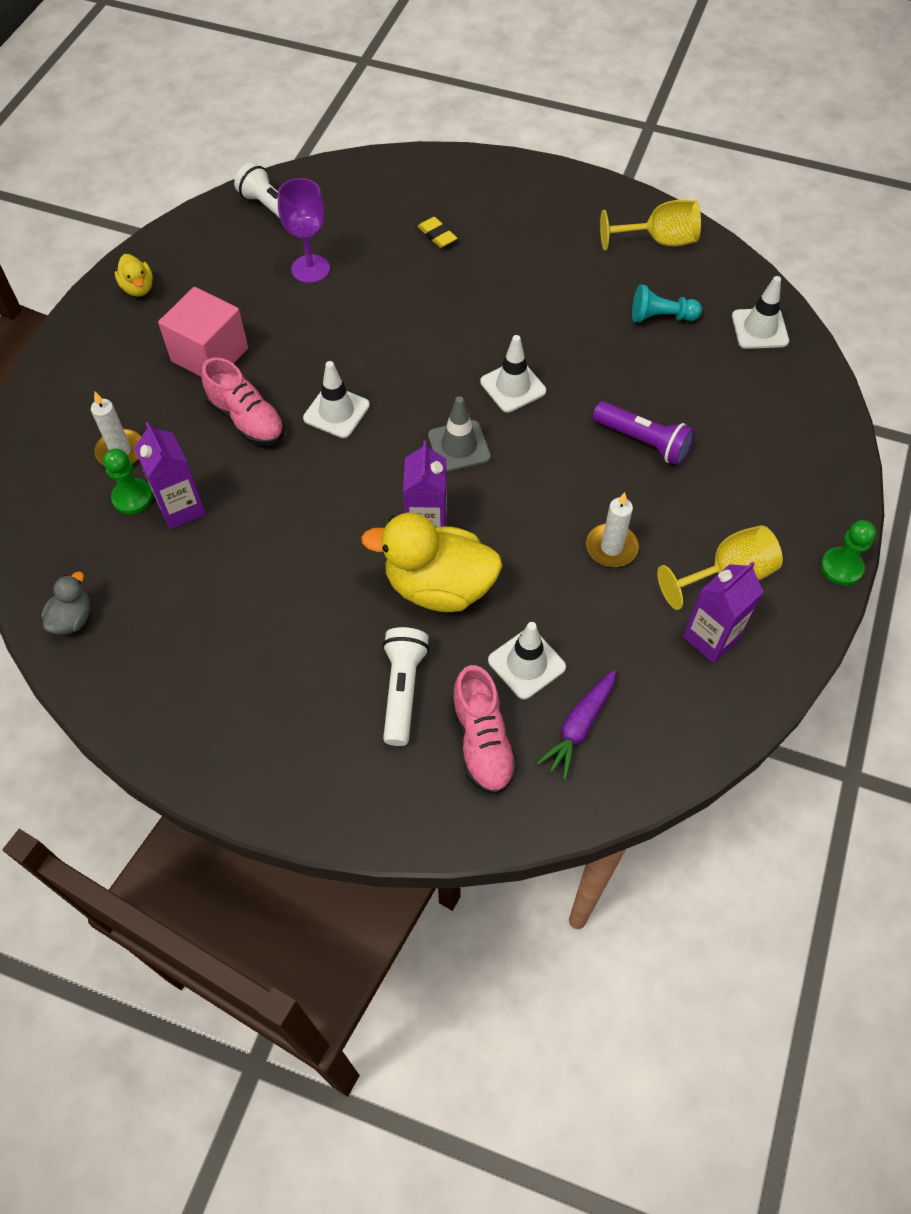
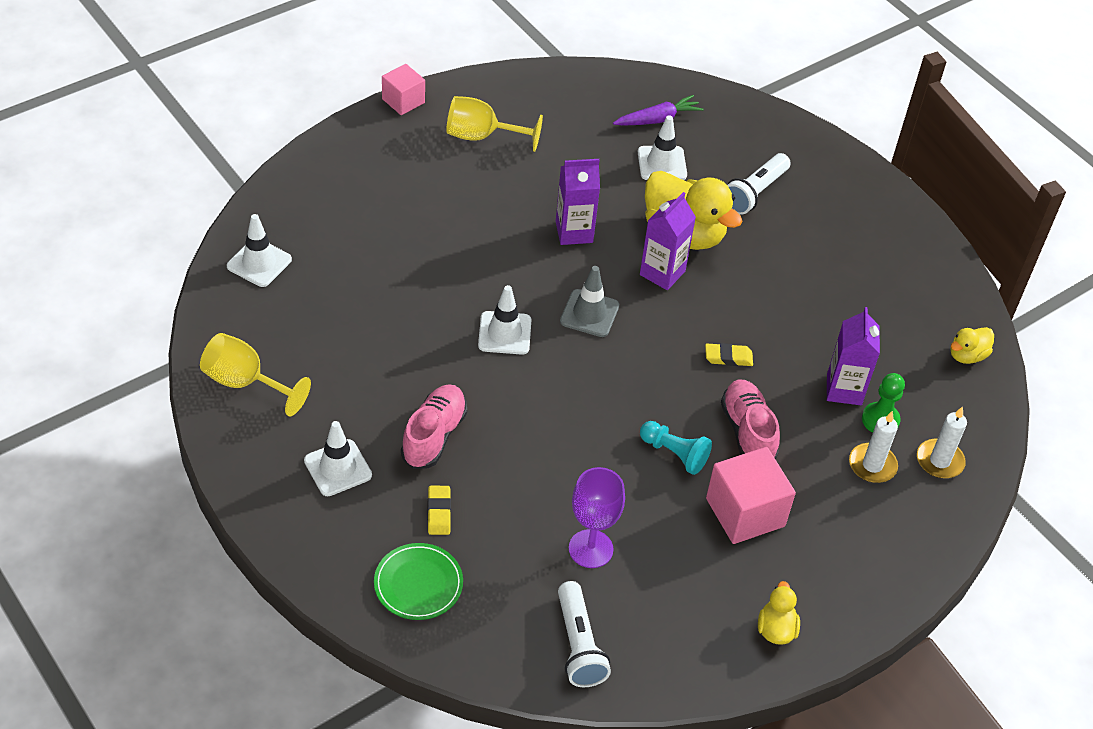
camera: 150 degrees left, 10 degrees down
grey duck [41,572,90,634] -> yellow duck [951,327,994,364]
white traffic cone [303,361,370,438] -> white traffic cone moved to [304,421,372,496]
pink shoe [451,665,518,795] -> pink shoe moved to [401,384,467,469]
white candle [586,492,639,567] -> white candle moved to [917,406,967,478]
purple flashlight [593,401,695,465] -> none
turquoise pawn [632,284,702,323] -> turquoise pawn moved to [640,421,712,475]
purple carton [683,561,764,663] -> purple carton moved to [556,159,600,245]
green pawn [821,520,876,586] -> pink cube [382,64,425,115]
none -> green plate [374,543,463,620]
none -> yellow eraser [705,343,753,366]

